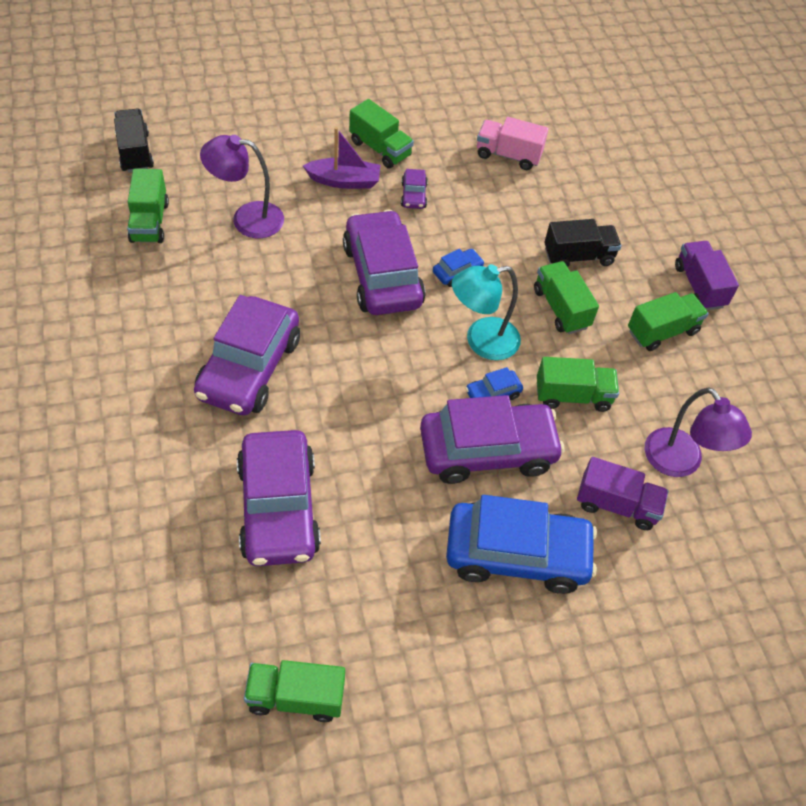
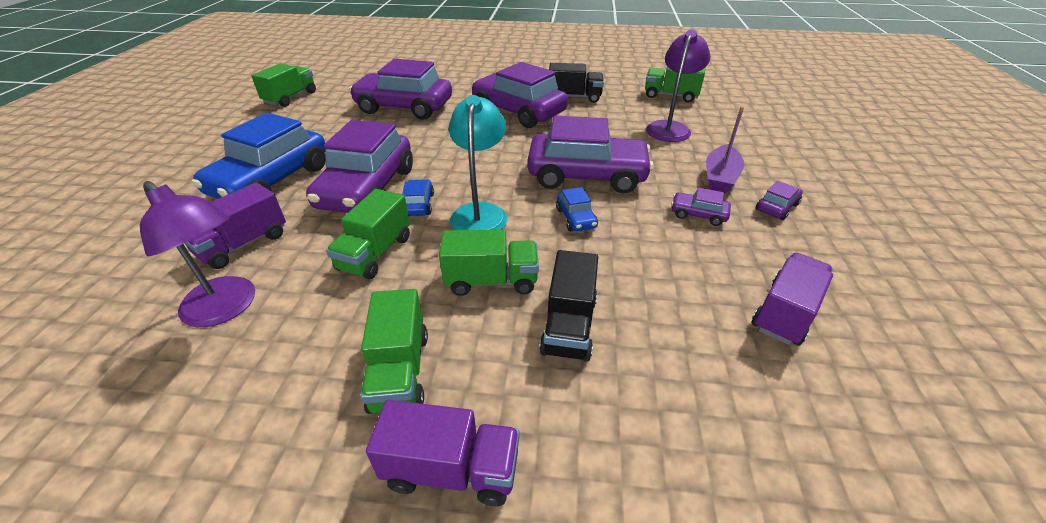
camera: 115 degrees right, 15 degrees down
black truck [114,109,154,173] -> black truck moved to [549,63,604,103]
green truck [349,99,414,169] -> purple car [756,181,803,220]
pink truck [477,117,549,170] -> purple truck [752,253,833,346]
purple lamp [645,387,752,477] -> purple lamp turned 135 degrees counterclockwise [140,181,255,327]

